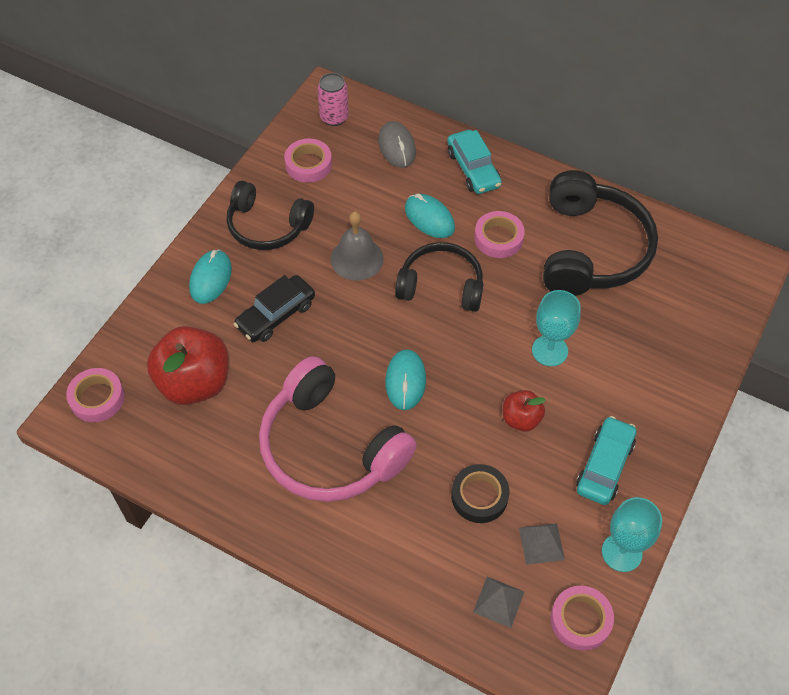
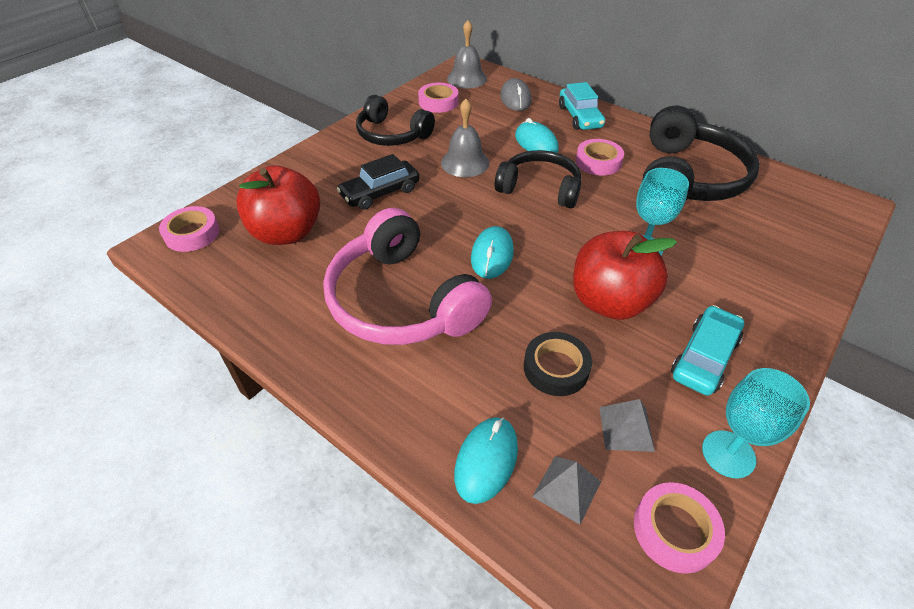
camera: 10 degrees right, 10 degrees down
turquoise mouse [189,249,232,304] -> turquoise mouse moved to [454,417,518,504]
pink can [317,73,349,126] -> grey bell [447,20,487,88]
red apple [503,390,545,432] -> red apple [573,231,677,320], size x1.92

